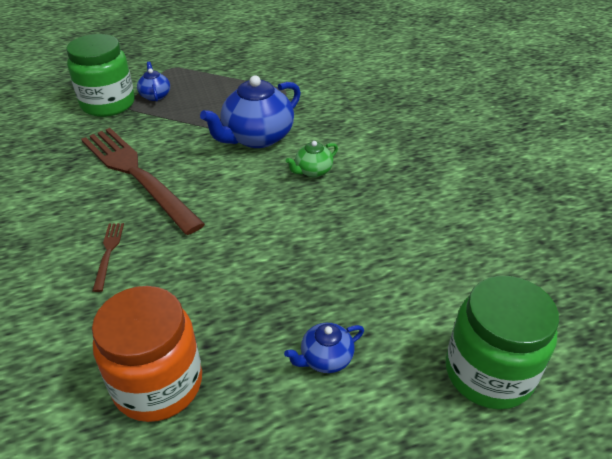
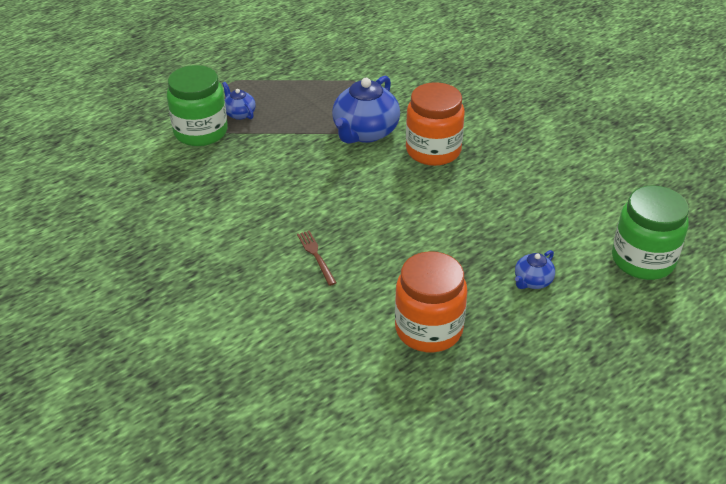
camera: 20 degrees left, 0 degrees up
brown fork [81,128,205,235] -> none
green teapot [286,141,338,177] -> orange jar [406,82,465,166]

